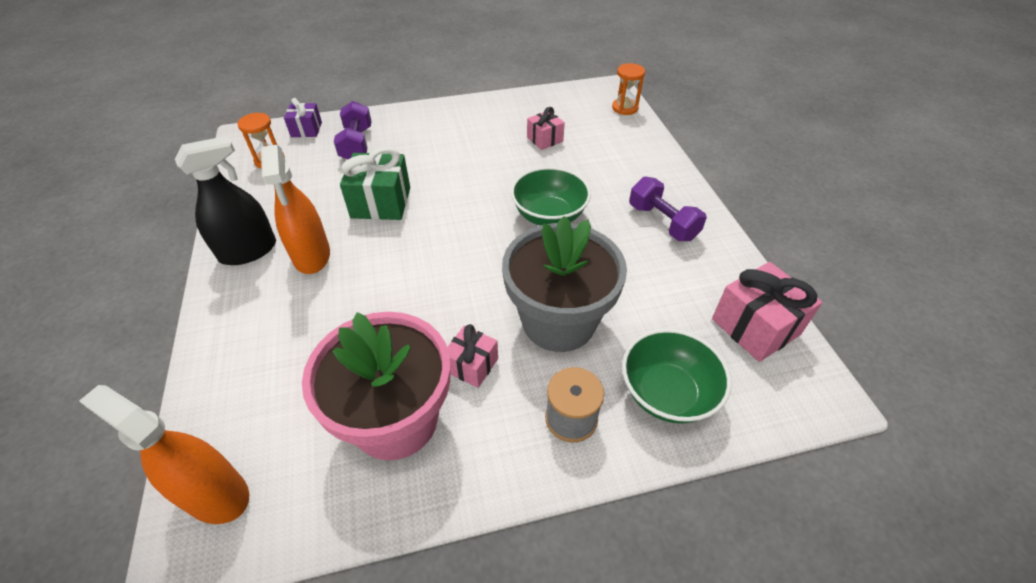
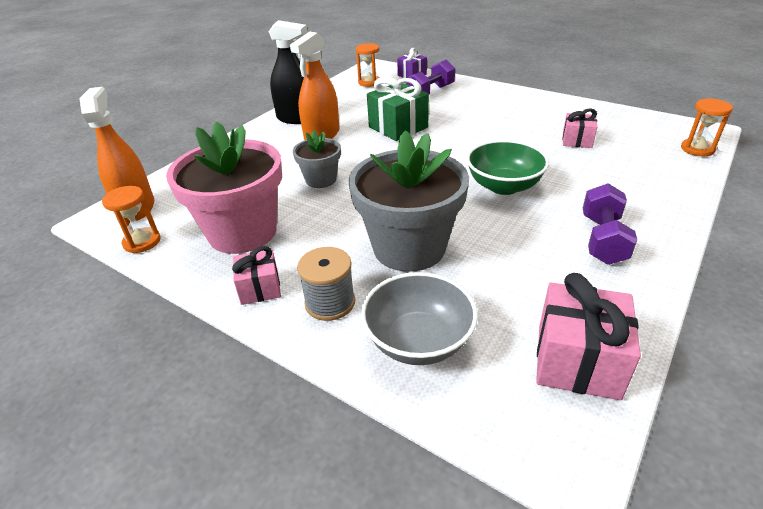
camera: 50 degrees right, 10 degrees down
pink gift [447,324,498,388] -> pink gift moved to [232,246,281,305]
green bowl [622,329,731,424] -> grey bowl [361,272,478,365]
none -> orange hourglass [102,186,161,253]
none -> grey flower pot [293,130,341,188]

